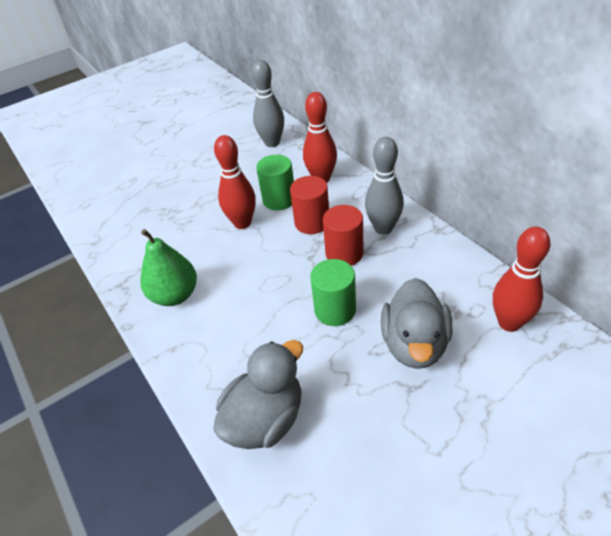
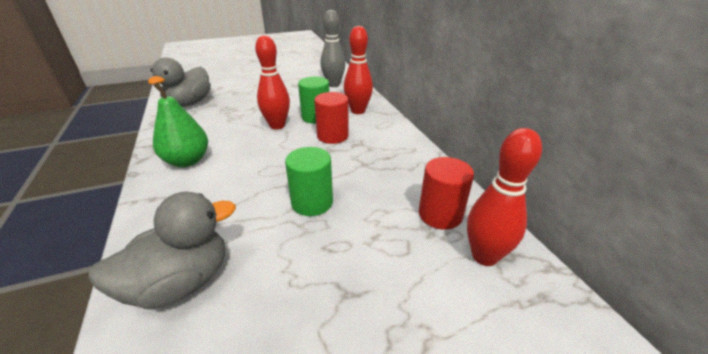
camera: 10 degrees right, 10 degrees down
red cylinder [323,205,364,266] -> red cylinder moved to [419,157,474,230]
grey bowling pin [365,137,404,235] -> none
grey duck [381,278,452,369] -> grey duck moved to [148,57,211,107]

